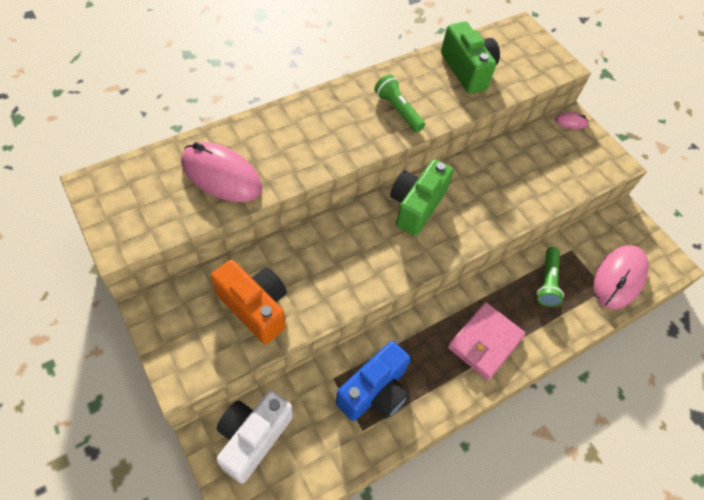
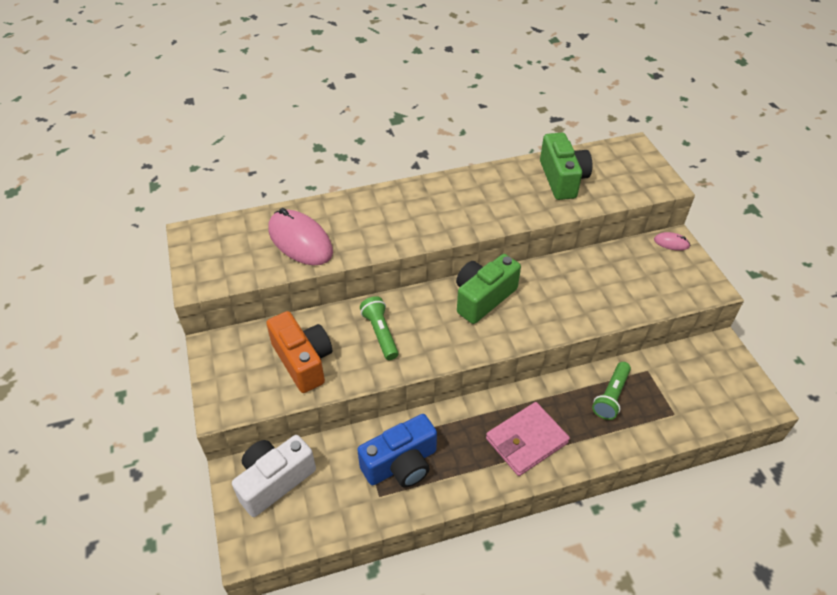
camera: 20 degrees right, 10 degrees down
green flashlight [374,74,425,132] -> green flashlight moved to [360,296,398,360]
pink mouse [594,245,649,309] -> none

